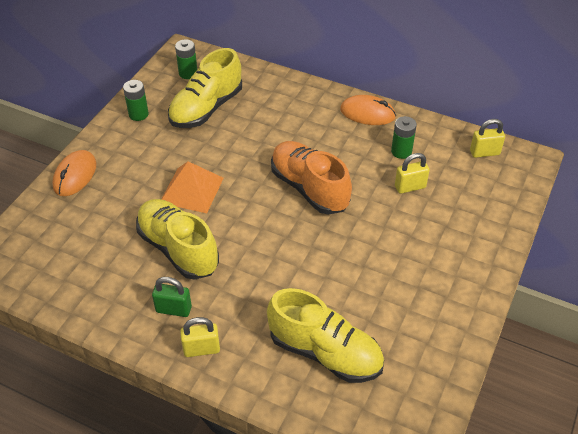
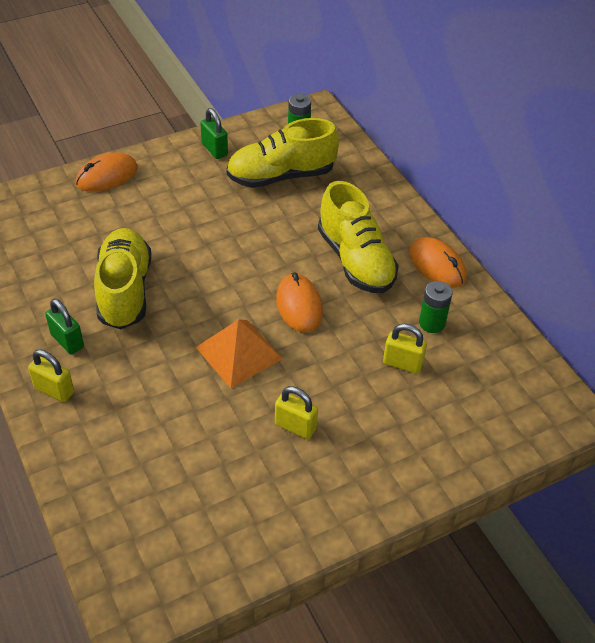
camera: 35 degrees right, 0 degrees up
green battery [123,80,149,121] -> green padlock [200,108,228,159]
orange pyramid [161,161,224,213] -> orange pyramid moved to [196,319,283,388]
yellow shoe [267,288,384,383] -> yellow shoe moved to [318,181,399,293]
orange shoe [271,141,352,215] -> orange mouse [276,273,323,332]
yellow padlock [470,119,505,158] -> yellow padlock moved to [275,386,318,439]

